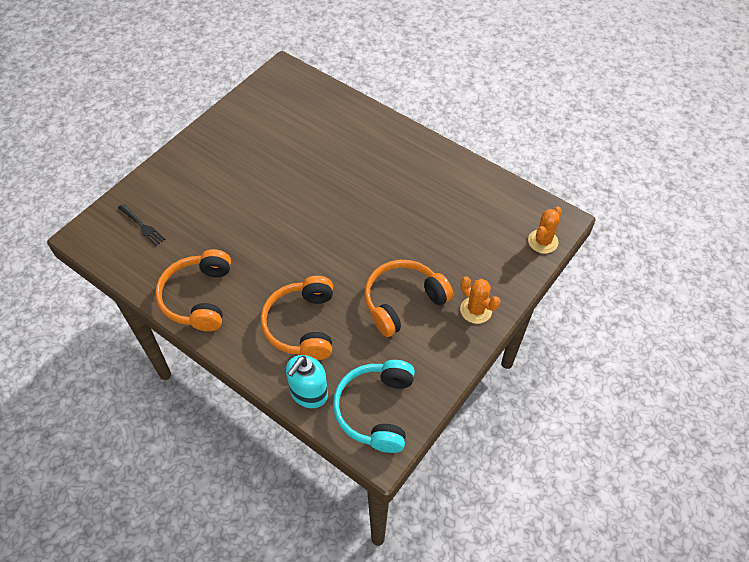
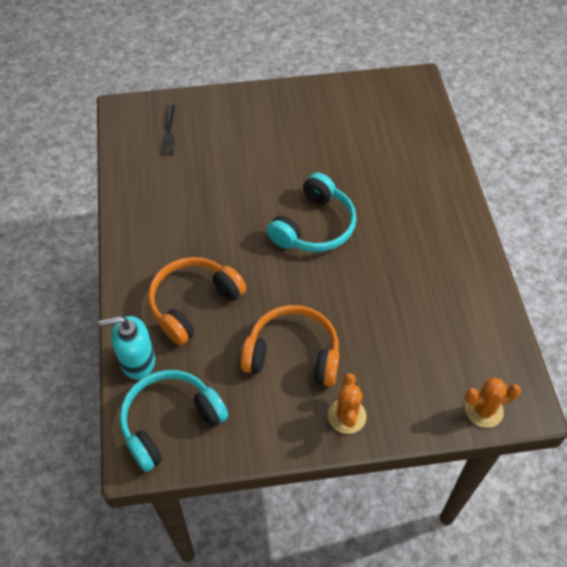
camera: 45 degrees right, 0 degrees up
orange headphones [155,249,231,331] -> none
none -> turquoise headphones [267,172,356,252]

